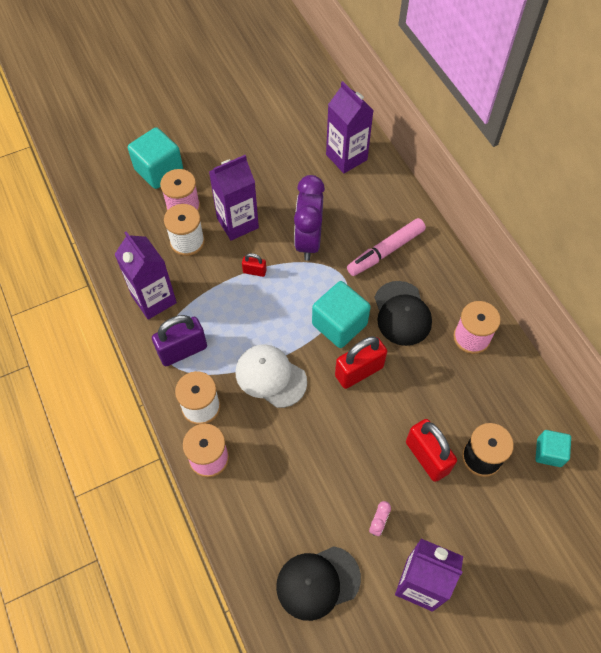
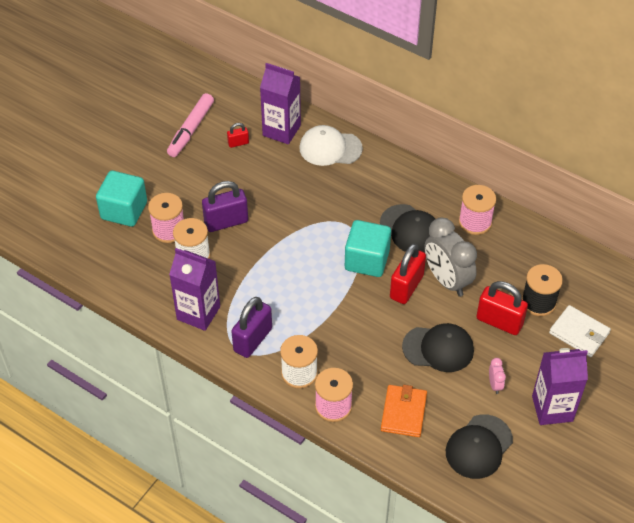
camera: 30 degrees left, 10 degrees down
purple carton [209,155,259,241] -> purple padlock [202,181,248,232]
white cap [236,344,307,408] -> white cap moved to [299,125,363,166]
red padlock [242,253,267,277] -> red padlock moved to [227,123,249,148]
purple clock [294,175,325,261] -> none
pink marker [347,218,426,276] -> pink marker moved to [167,93,214,157]
turquoise cube [535,430,571,467] -> none
none -> orange wallet [381,385,427,437]
none -> black cap [402,323,474,372]
none -> grey clock [424,217,477,297]
none -> white wallet [549,305,611,357]

